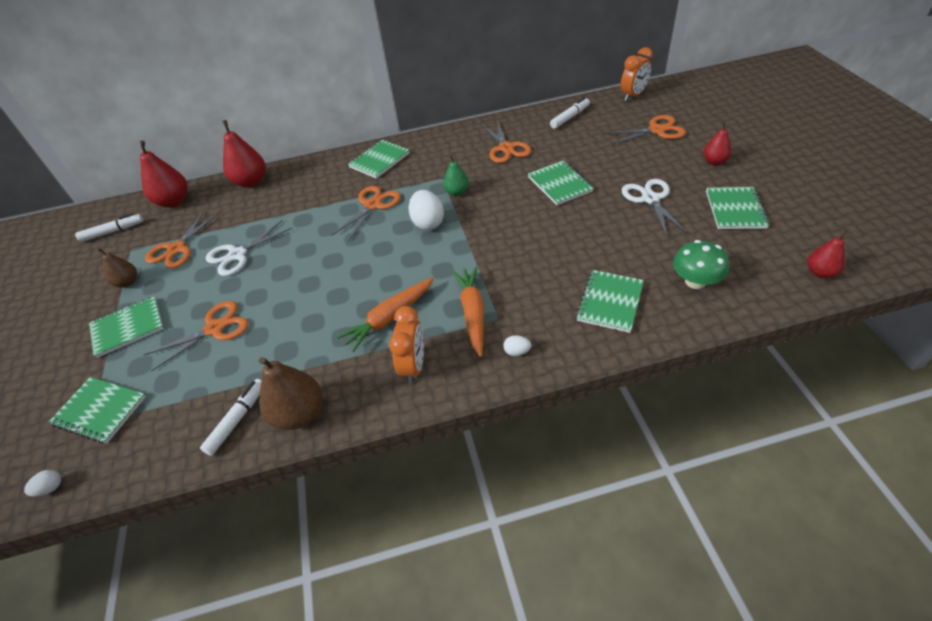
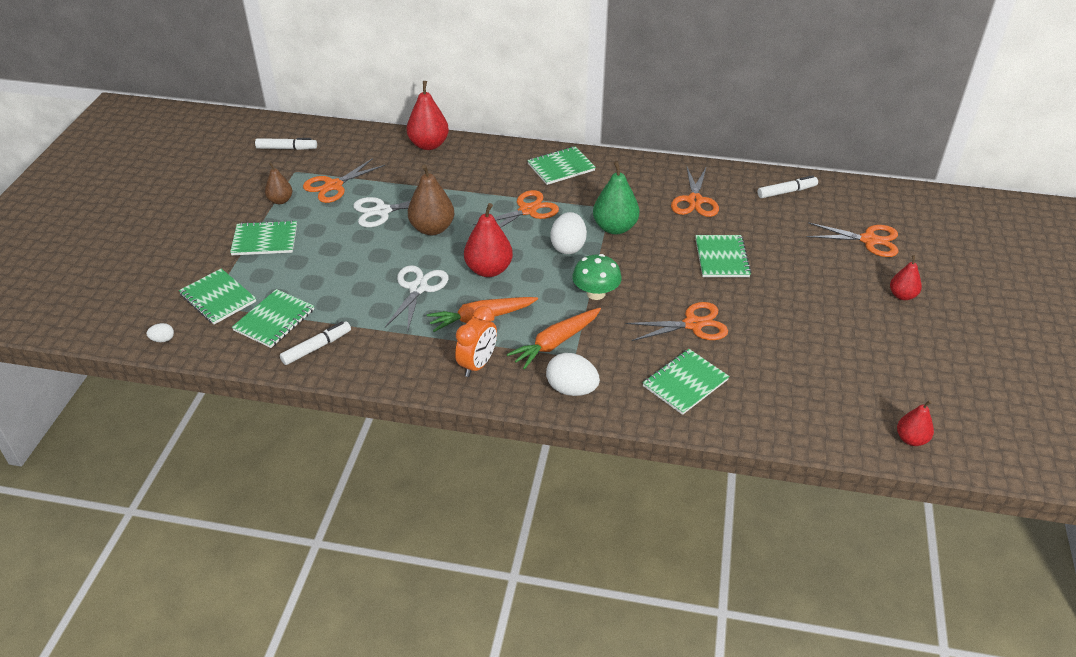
camera: 20 degrees right, 5 degrees down
red pear [140,141,188,208] -> red pear moved to [464,203,513,277]
orange scissors [144,301,248,372] -> orange scissors moved to [626,302,728,341]
brown pear [259,357,322,430] -> brown pear moved to [408,165,454,235]
green pear [443,155,469,196] -> green pear [593,161,640,234], size x1.67
orange carrot [452,267,484,357] -> orange carrot turned 150 degrees counterclockwise [507,308,601,370]
white egg [503,335,531,356] -> white egg [546,353,600,396], size x2.06
orange clock [621,47,653,101] -> none
white scissors [622,179,688,236] -> white scissors moved to [385,265,448,333]
green mushroom [673,240,729,289] -> green mushroom moved to [572,254,622,300]
green notebook [706,187,769,229] -> green notebook moved to [232,289,314,348]

